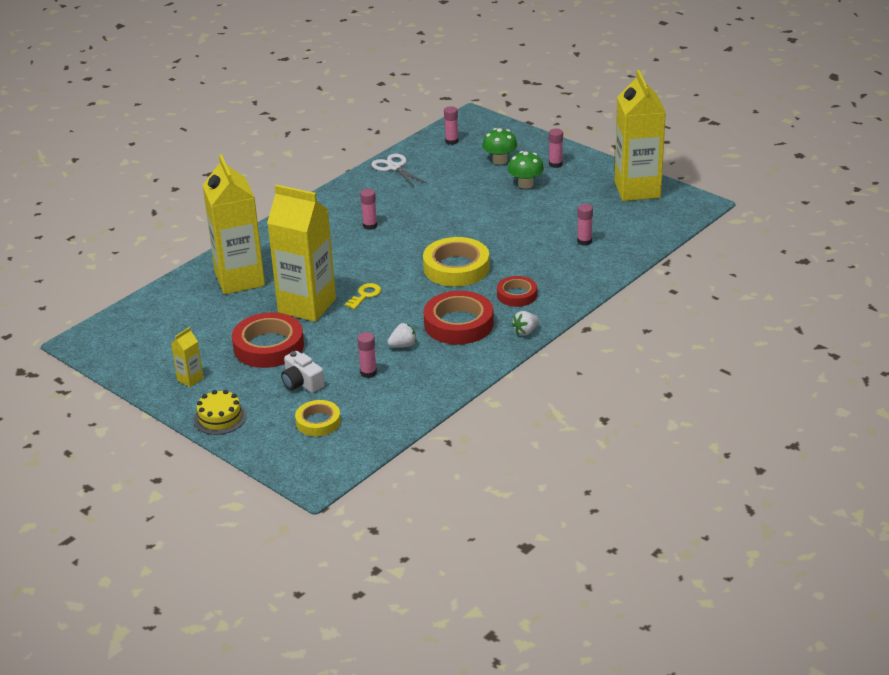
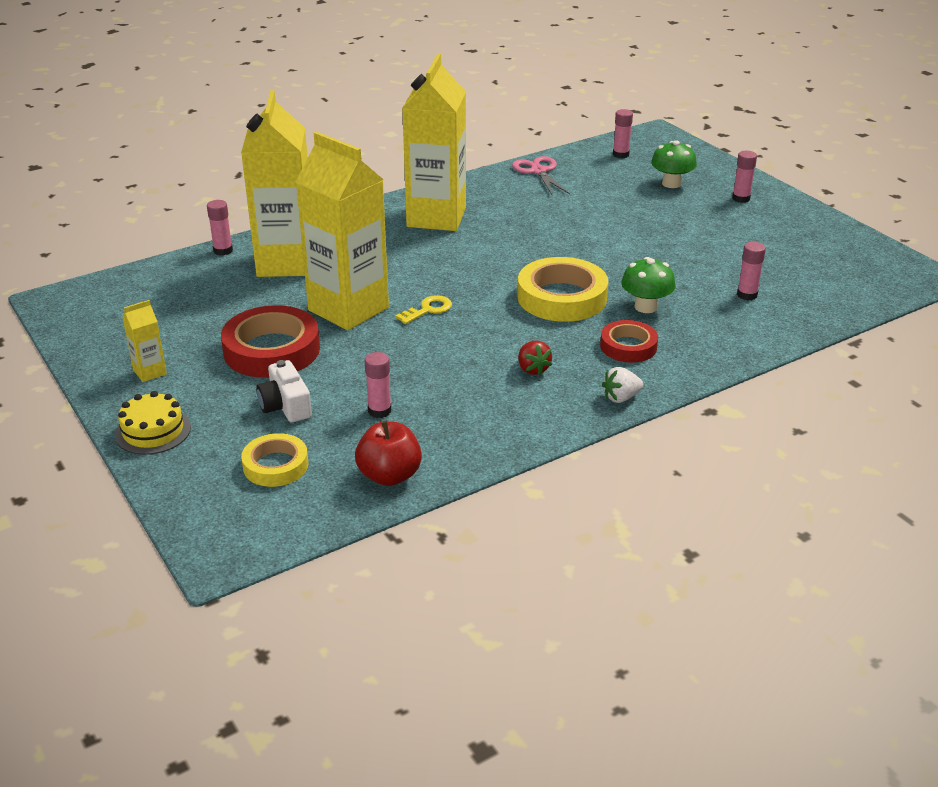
camera: 15 degrees right, 0 degrees up
pink glue stick [360,189,377,230] -> pink glue stick moved to [207,200,233,256]
white scissors [371,153,426,187] -> pink scissors [512,156,570,195]
white strawberry [387,323,417,347] -> none
red tape [424,291,494,345] -> red strawberry [518,341,552,376]
green mushroom [508,151,544,189] -> green mushroom moved to [621,257,676,313]
yellow carton [615,70,666,201] -> yellow carton moved to [402,54,466,231]
none -> red apple [355,421,422,486]

